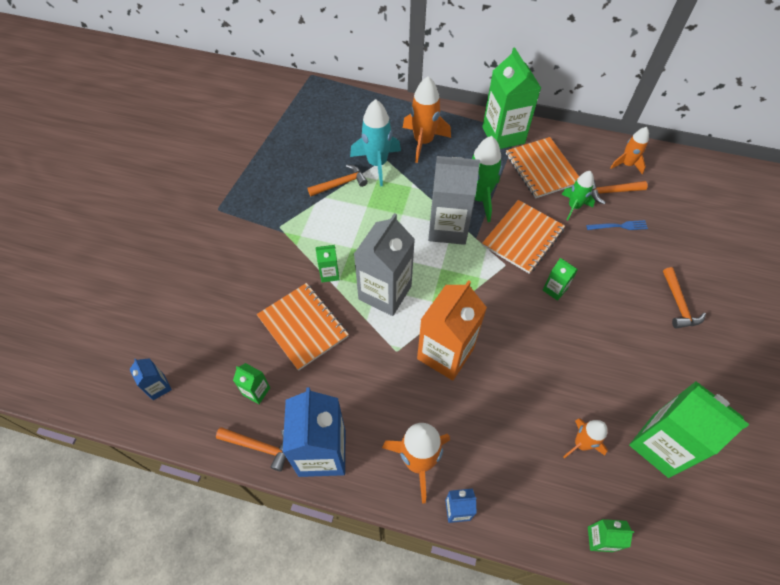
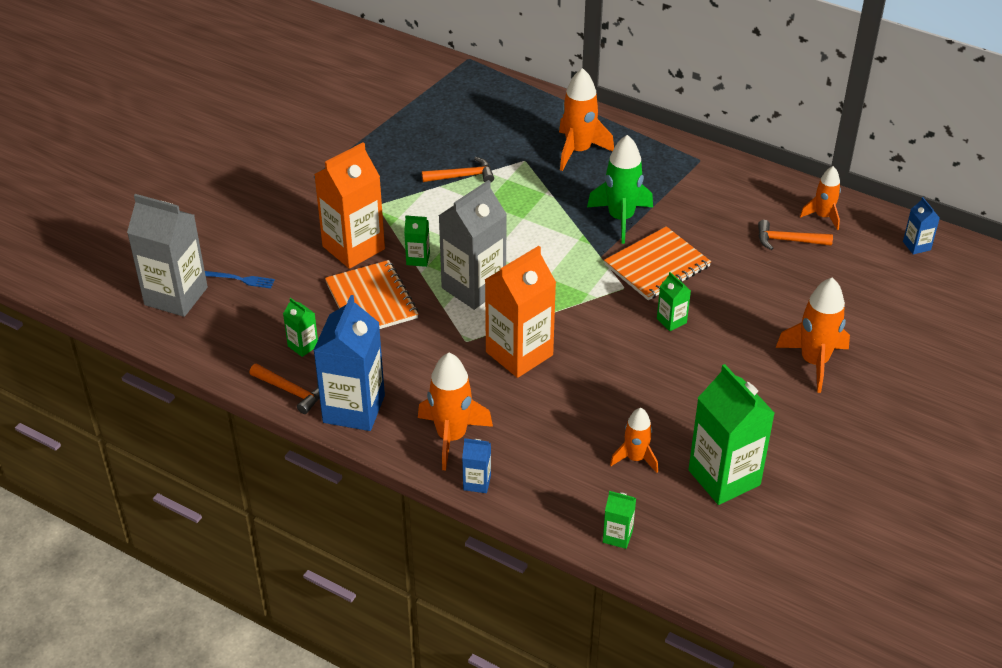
camera: 15 degrees right, 15 degrees down
blue carton [130,358,172,400] -> blue carton moved to [903,197,940,255]
turquoise rocket [350,99,401,187] -> none
grey carton [428,156,480,245] -> grey carton moved to [127,194,208,317]
green carton [482,47,541,149] -> none
orange notebook [506,137,579,198] -> none
green rocket [561,171,595,220] -> none
blue fork [586,220,648,230] -> blue fork moved to [205,271,275,288]
orange hammer [663,267,706,328] -> orange rocket [776,278,850,393]
none -> orange carton [314,142,385,269]

